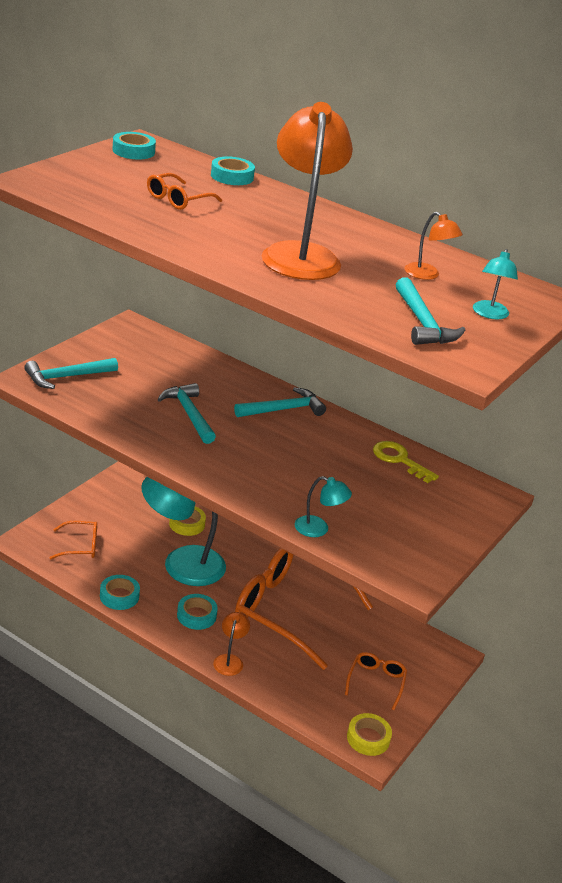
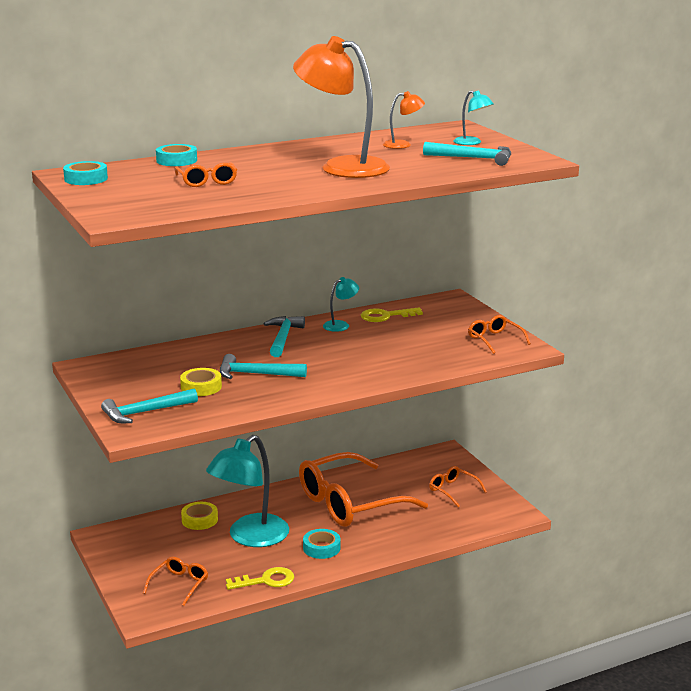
camera: 55 degrees left, 10 degrees down
turquoise hammer [24,358,118,389] -> turquoise hammer turned 60 degrees clockwise [101,389,198,423]
turquoise tape [100,575,140,610] -> yellow key [226,567,294,590]
orange lamp [213,612,250,676] -> none
turquoise lamp [295,476,352,537] -> turquoise lamp moved to [323,277,359,332]
yellow tape [347,713,392,756] -> yellow tape moved to [180,368,222,396]
none -> orange glasses [468,315,531,354]

